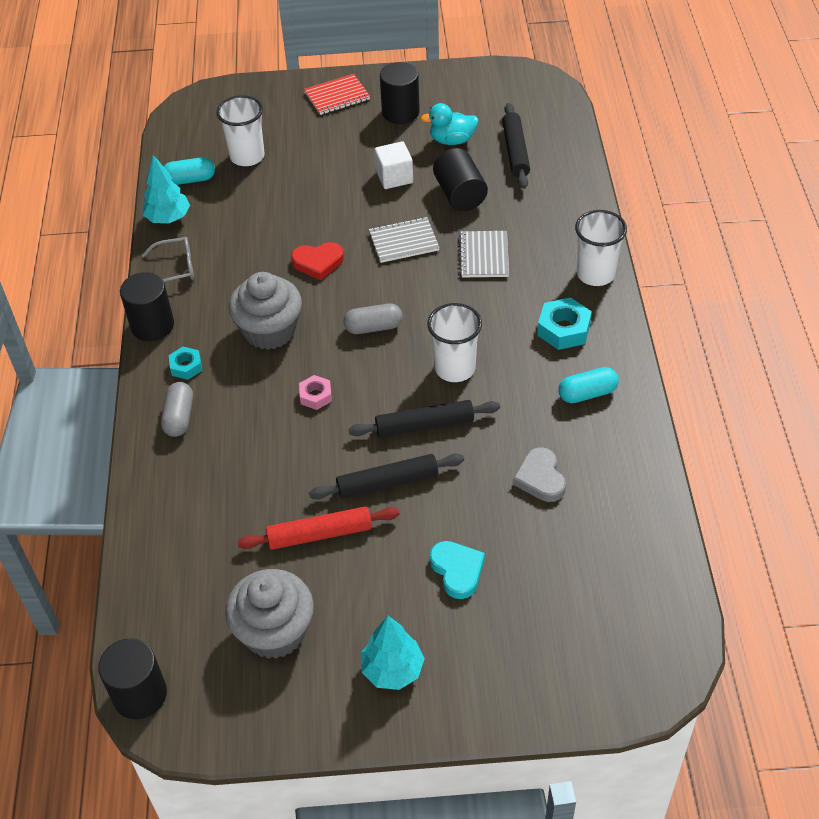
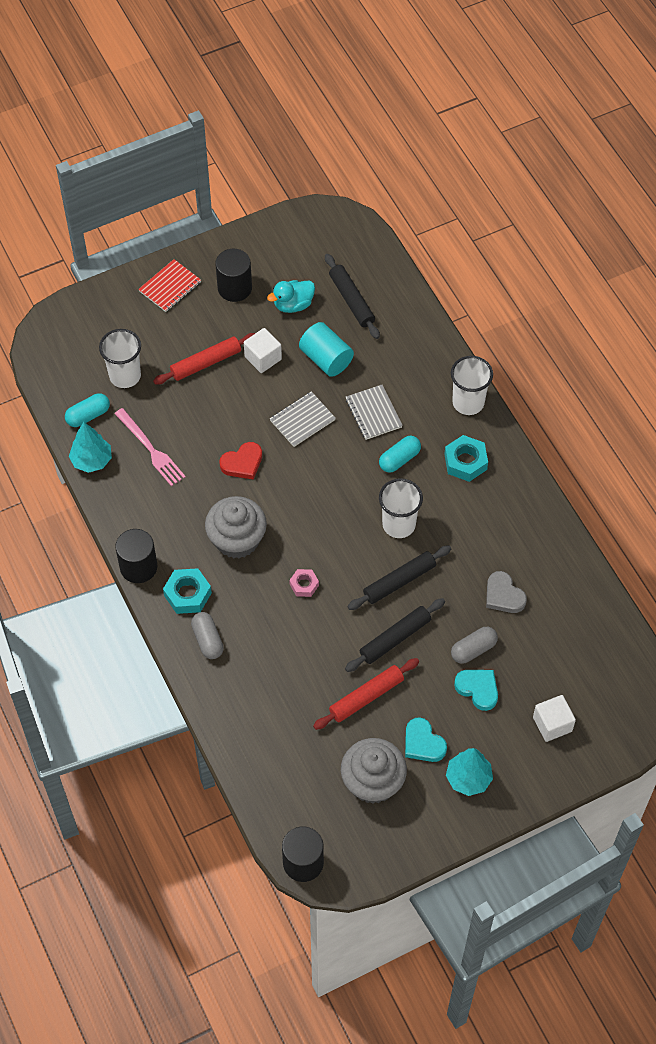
camera: 25 degrees left, 10 degrees up
grey glasses [142,237,194,282] -> none
turquoise nut [169,347,202,380] -> turquoise nut [163,568,212,614], size x1.61
grey capsule [344,304,403,334] -> grey capsule moved to [451,627,498,664]
black cylinder [433,148,488,211] -> turquoise cylinder [299,322,354,377]
turquoise capsule [558,367,619,403] -> turquoise capsule moved to [379,436,421,473]
none -> pink fork [115,408,186,486]
none -> red rolling pin [153,333,255,385]
none -> turquoise heart [405,717,447,762]
none -> white cube [533,695,576,742]

